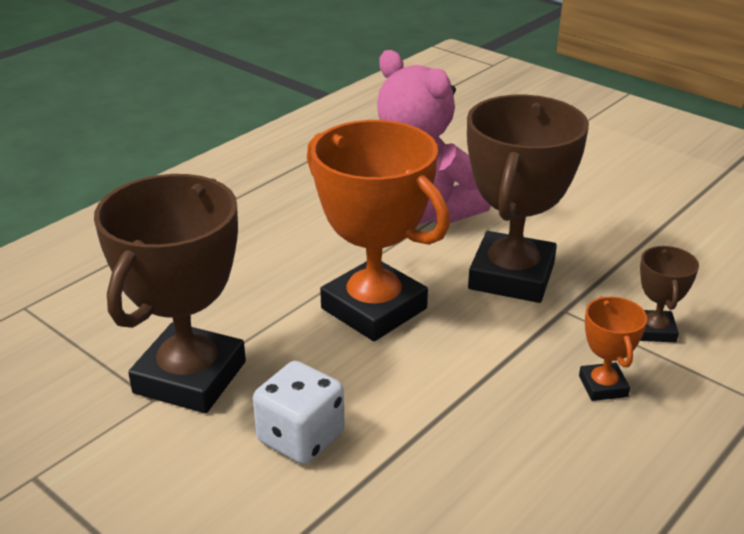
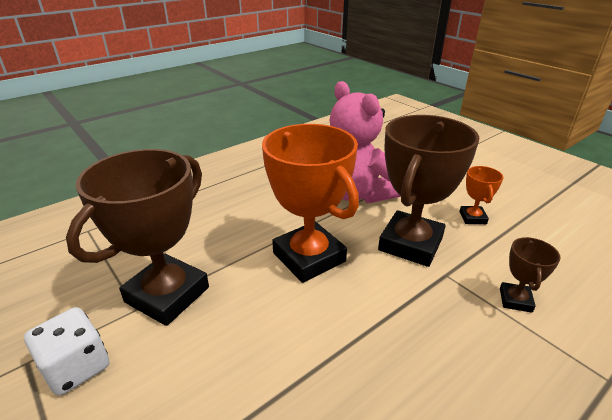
camera: 10 degrees right, 0 degrees up
white dice [253,361,345,465] -> white dice moved to [24,307,109,396]
orange trophy [579,296,647,401] -> orange trophy moved to [459,166,503,224]

